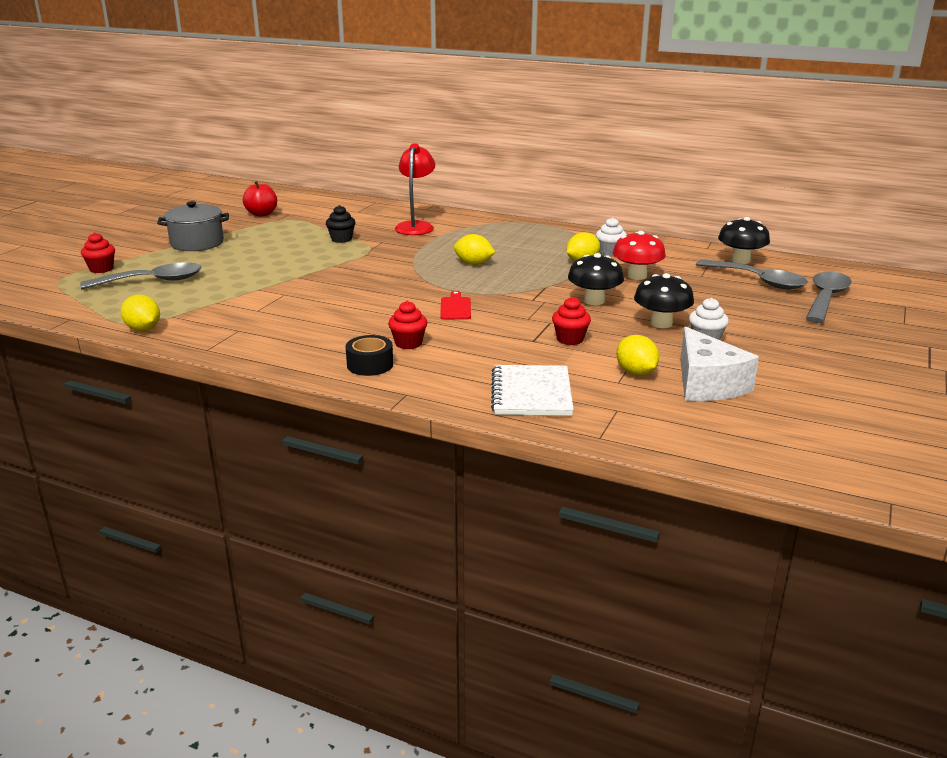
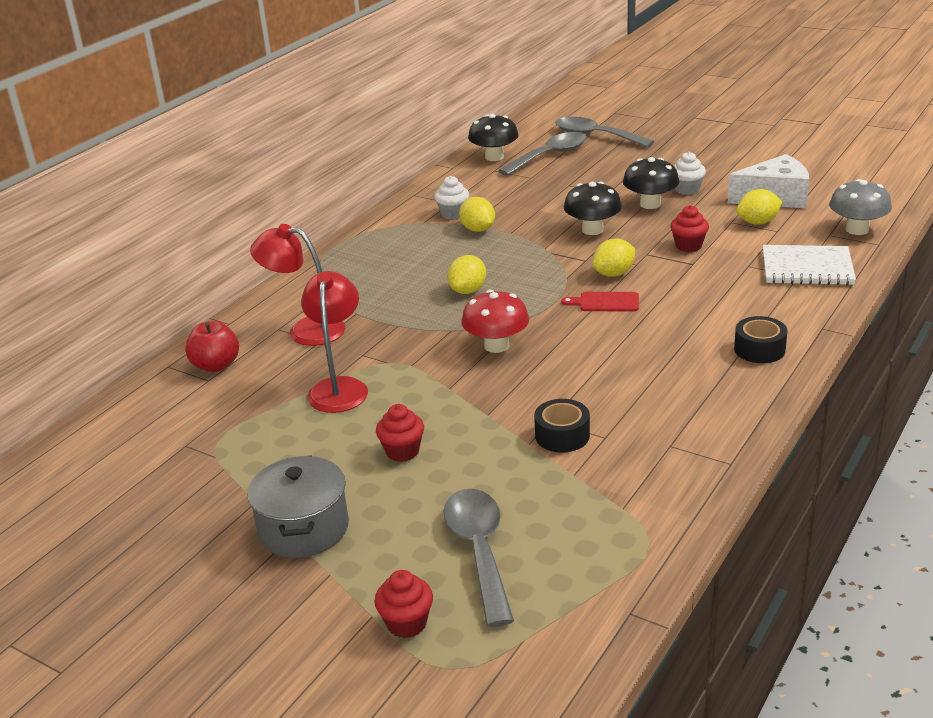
camera: 80 degrees left, 5 degrees up
yellow lemon [121,294,160,331] -> yellow lemon moved to [592,239,635,277]
red apple [243,181,277,216] -> red apple moved to [185,321,239,372]
black cupcake [326,205,356,243] -> red lamp [301,271,368,413]
red cupcake [388,301,428,349] -> red cupcake moved to [376,404,424,462]
red mushroom [613,231,666,280] -> red mushroom moved to [461,290,529,353]
none -> black tape [534,399,590,453]
none -> grey mushroom [829,179,892,235]

